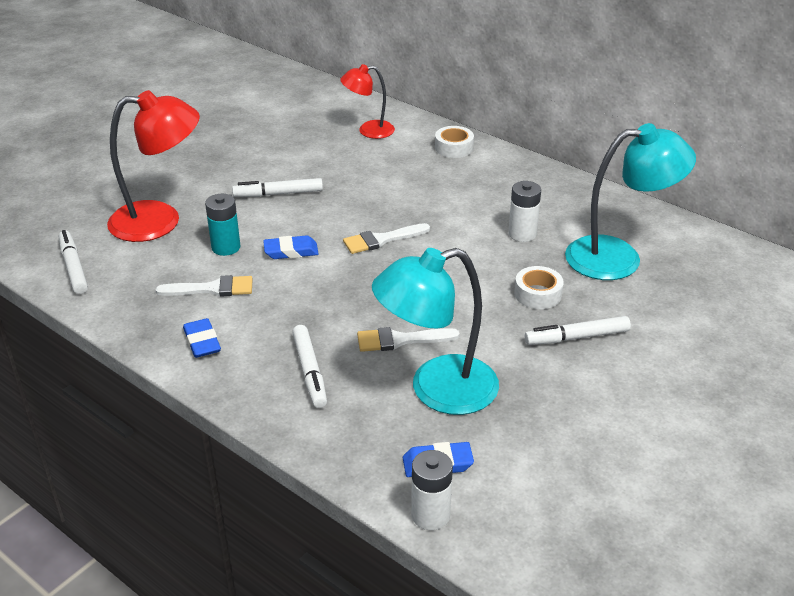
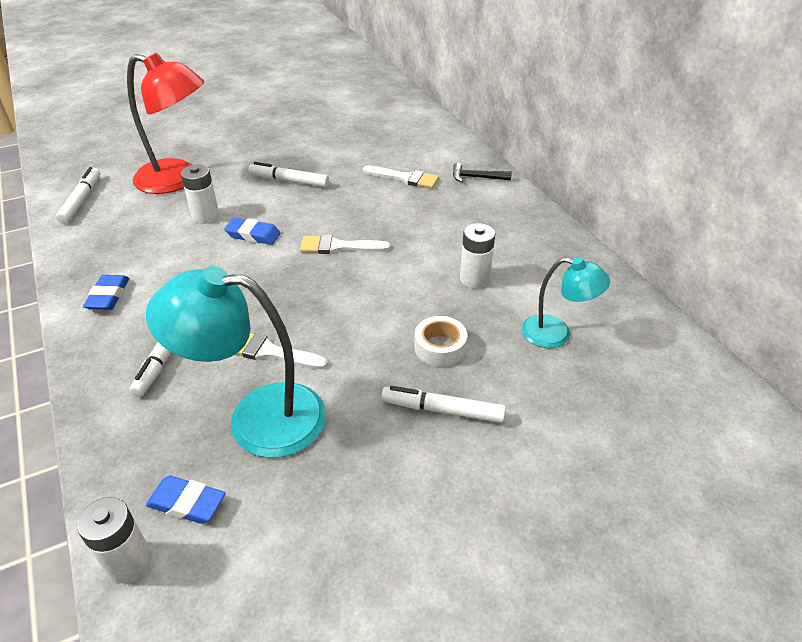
camera: 25 degrees right, 5 degrees up
white brush [155,275,253,297] -> white brush moved to [363,165,439,189]
turquoise battery [205,194,240,256] -> white battery [181,164,219,224]
red lamp [340,64,395,139] -> none
white tape [435,126,474,158] -> black hammer [453,163,512,182]
turquoise lamp [565,123,696,280] -> turquoise lamp [522,257,610,348], size x0.58

